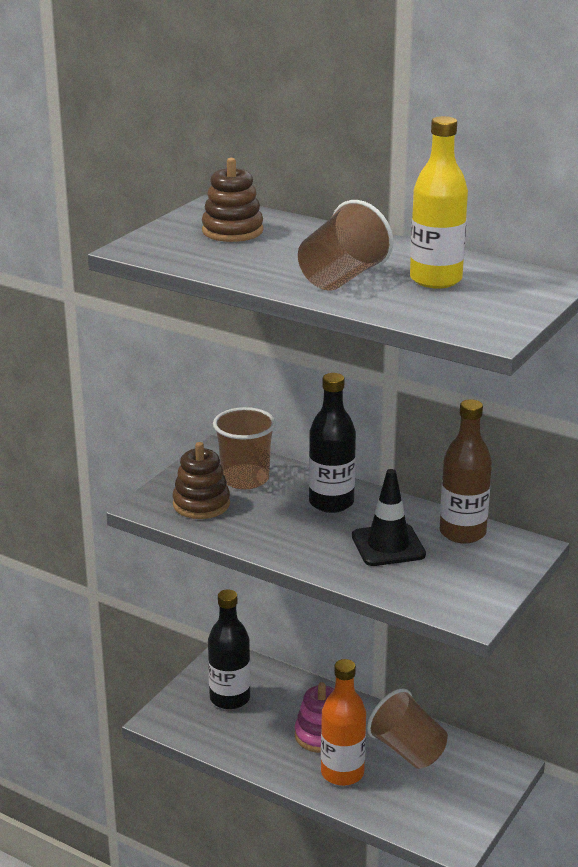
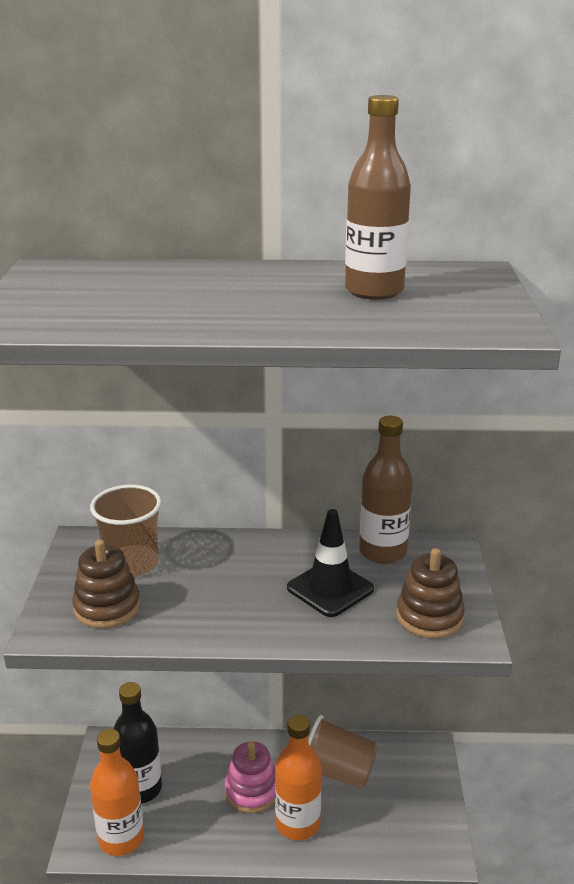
camera: 30 degrees left, 0 degrees up
brown stacking toy [202,158,263,242] -> brown stacking toy moved to [397,548,465,639]
brown cup [298,200,393,291] -> none
black bottle [309,373,356,513] -> none
yellow bottle [410,116,468,289] -> brown bottle [345,95,411,300]
none -> orange bottle [90,729,144,856]

